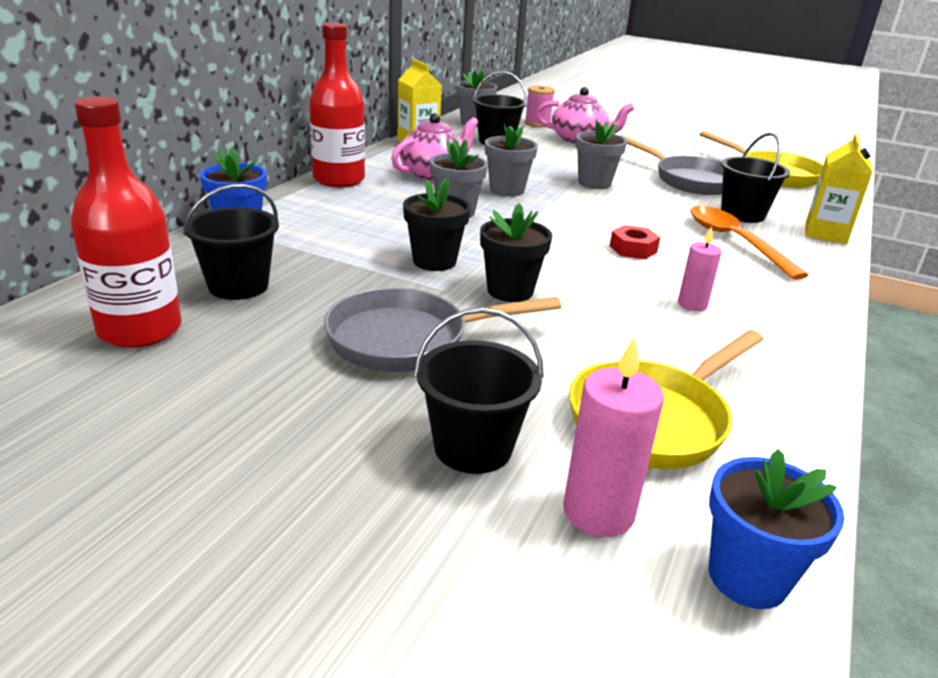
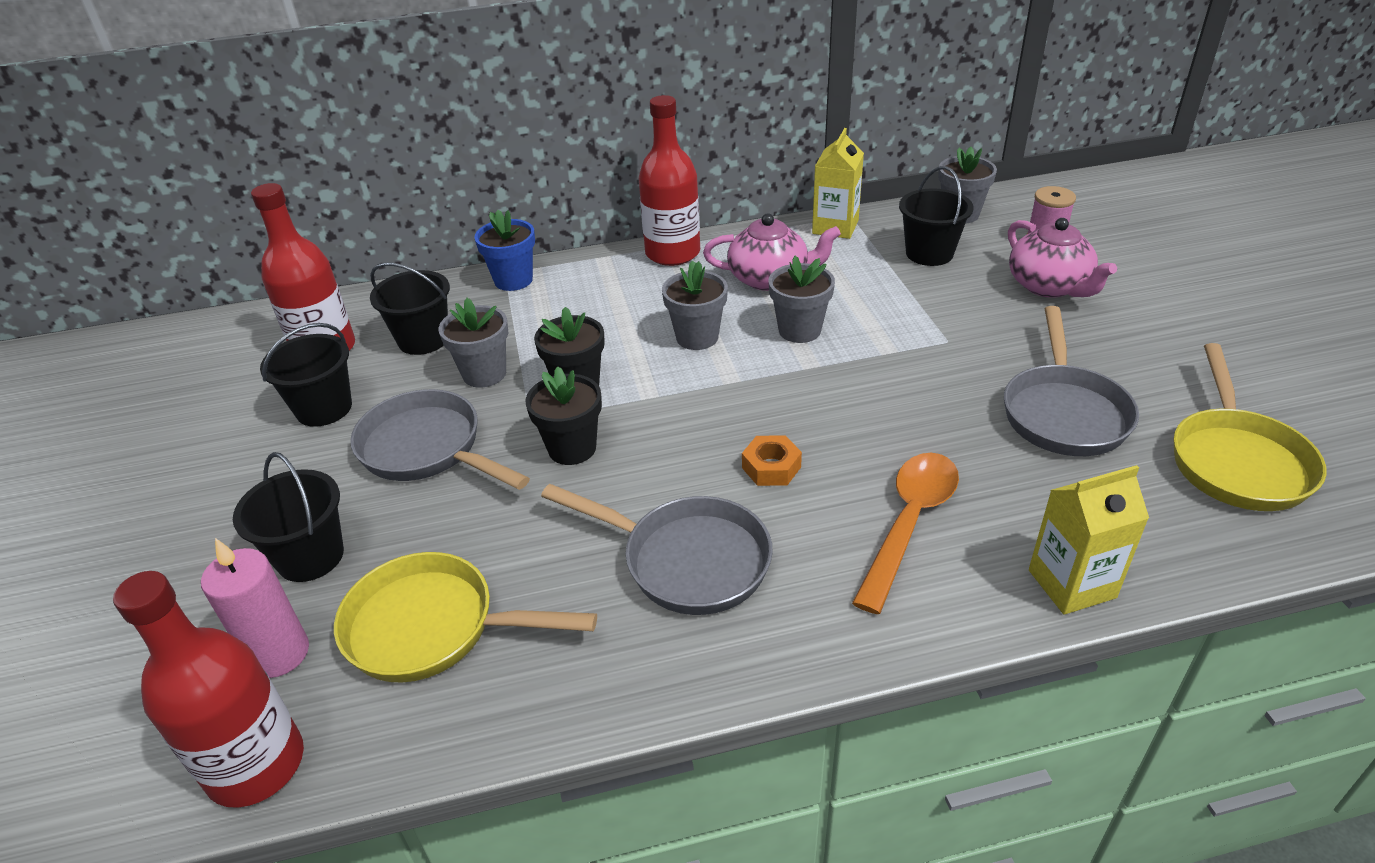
camera: 55 degrees right, 10 degrees up
grey flower pot [575,118,627,189] -> grey flower pot moved to [439,298,508,388]
red nut [610,225,660,259] -> orange nut [742,435,802,486]
pink candle [678,227,722,311] -> grey pan [541,484,773,615]
blue flower pot [709,449,844,609] -> red bottle [113,571,304,808]
black bucket [721,132,790,223] -> black bucket moved to [260,323,352,427]

